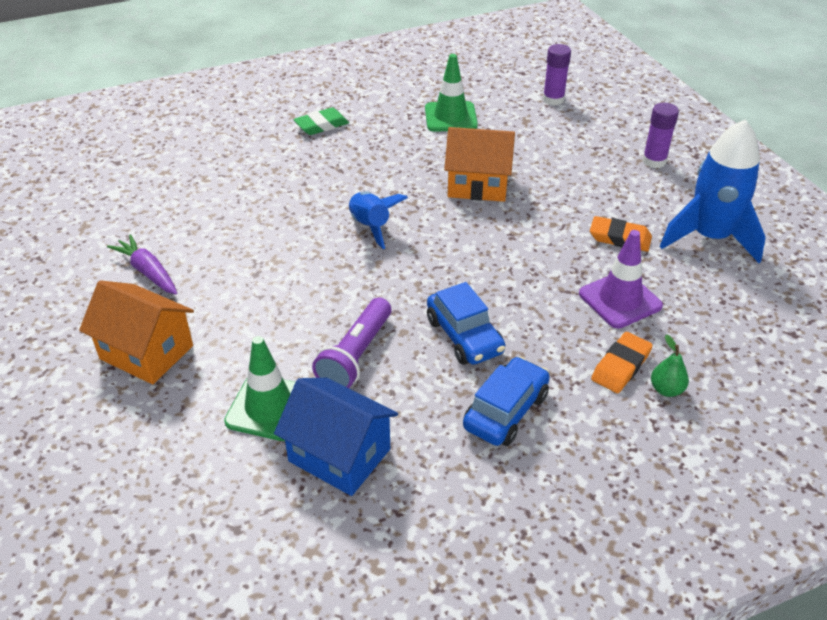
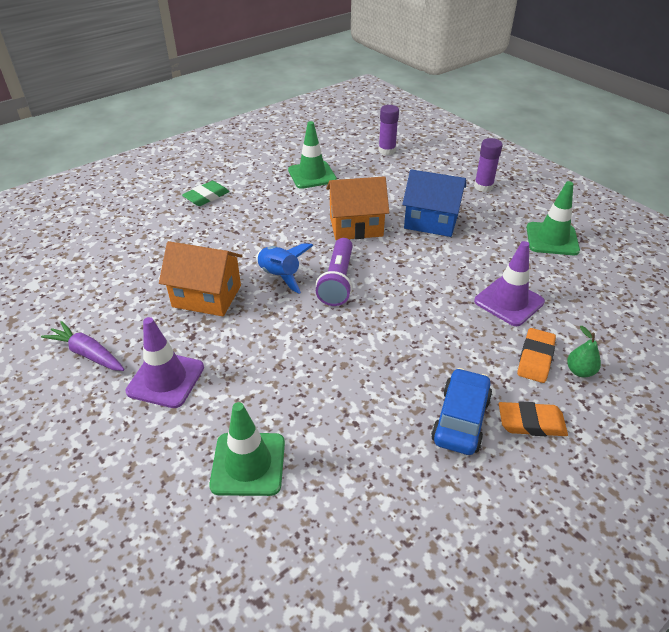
camera: 15 degrees left, 0 degrees up
orange house [79,280,194,384] -> orange house moved to [159,241,242,316]
blue house [274,378,398,496] -> blue house moved to [402,169,466,237]
purple flashlight [312,298,391,388] -> purple flashlight moved to [316,238,353,306]
blue car [427,282,505,365] -> none
orange eraser [590,216,652,252] -> orange eraser moved to [499,401,568,436]
blue rocket [660,119,766,263] -> green traffic cone [526,181,580,255]
none -> purple traffic cone [126,317,204,408]

